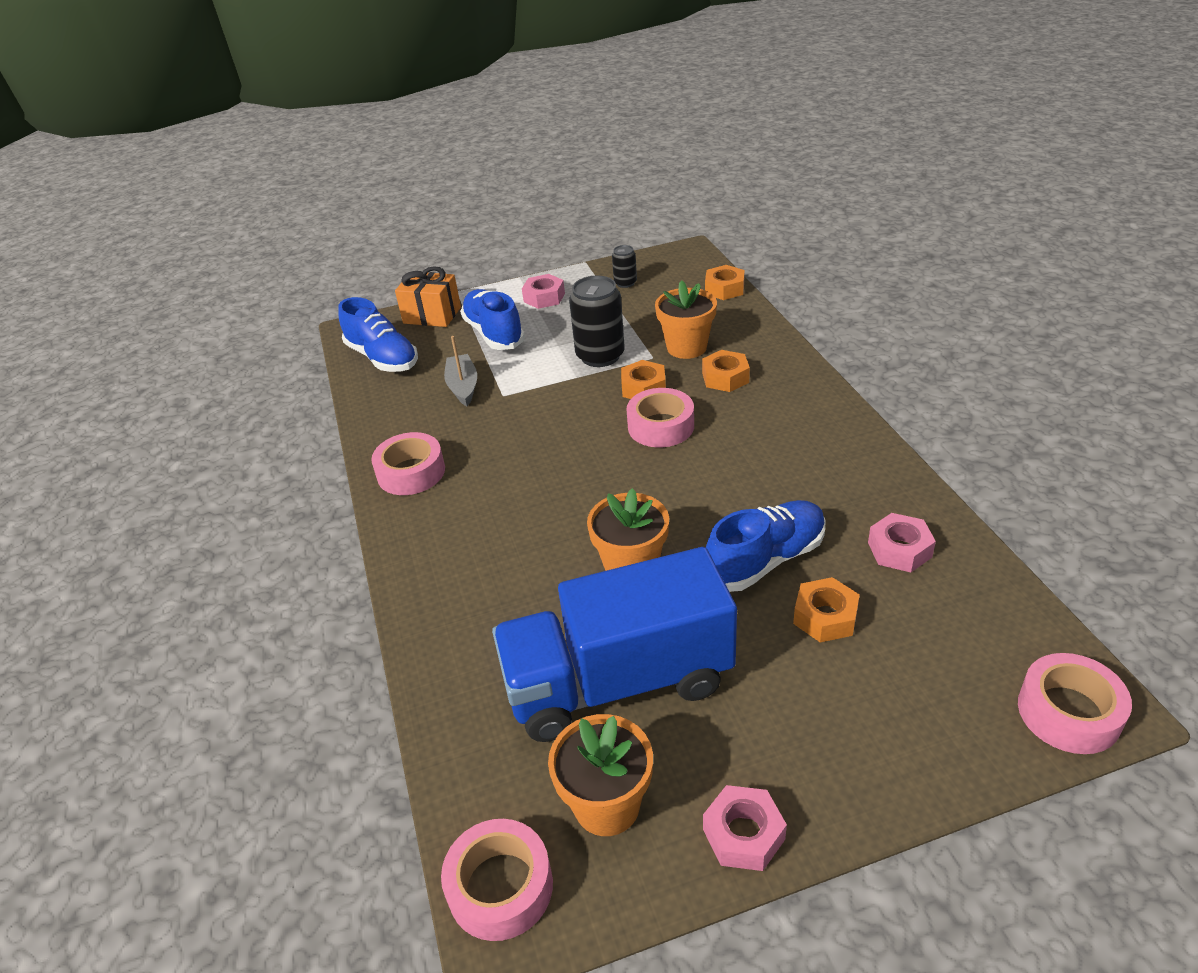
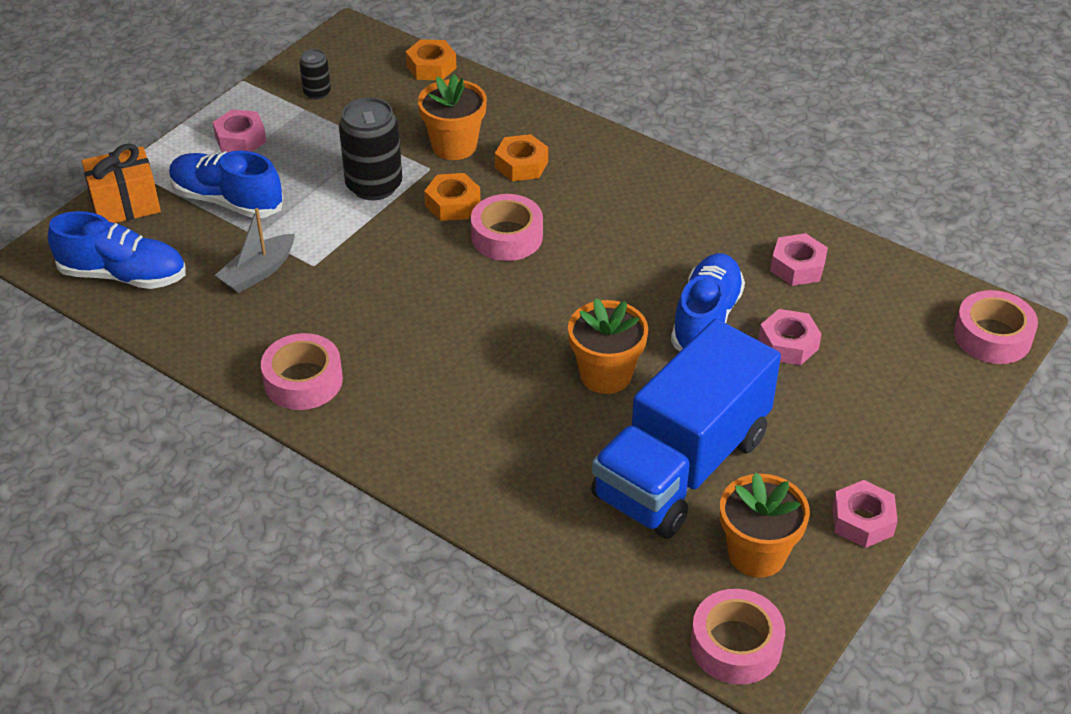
camera: 40 degrees left, 5 degrees up
grey boat [444,336,477,406] -> grey boat turned 90 degrees counterclockwise [215,208,295,293]
orange nut [793,577,860,642] -> pink nut [758,309,822,365]

